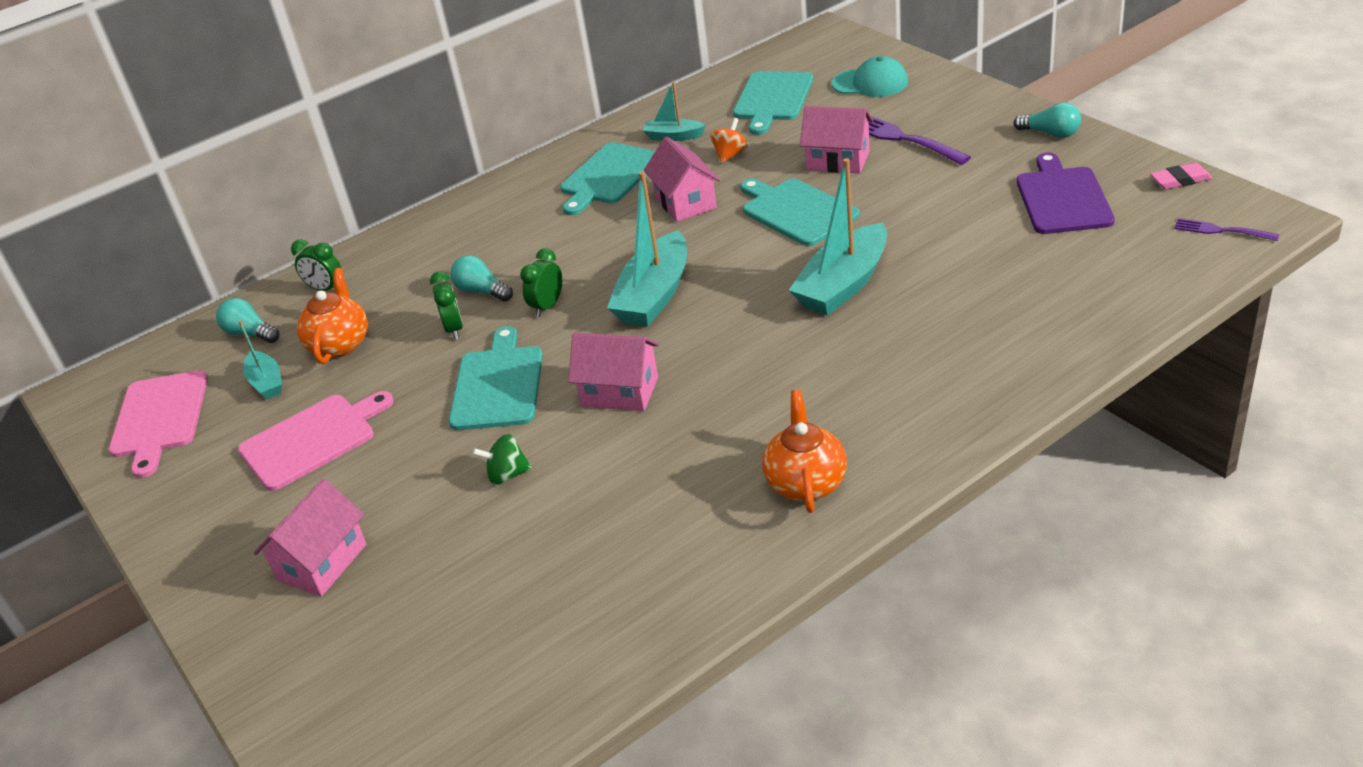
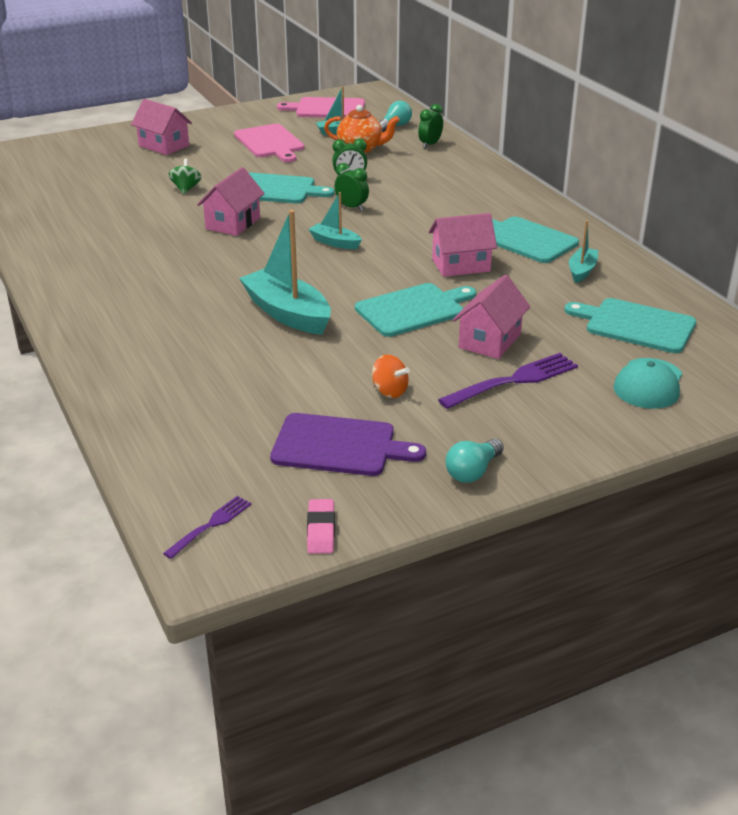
camera: 95 degrees right, 5 degrees down
turquoise light bulb [451,255,513,301] -> none
turquoise boat [607,171,687,327] -> turquoise boat [308,192,362,249], size x0.53
orange spinning top [710,118,748,163] -> orange spinning top moved to [372,354,410,398]
orange teapot [762,390,847,513] -> none

